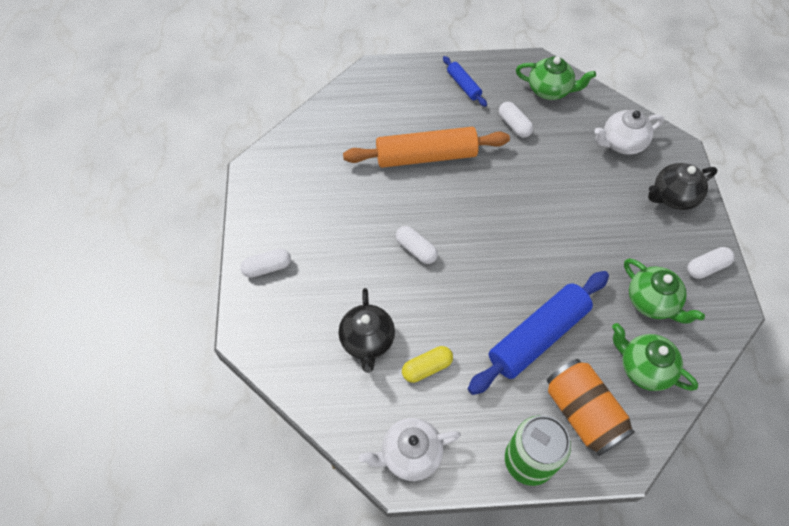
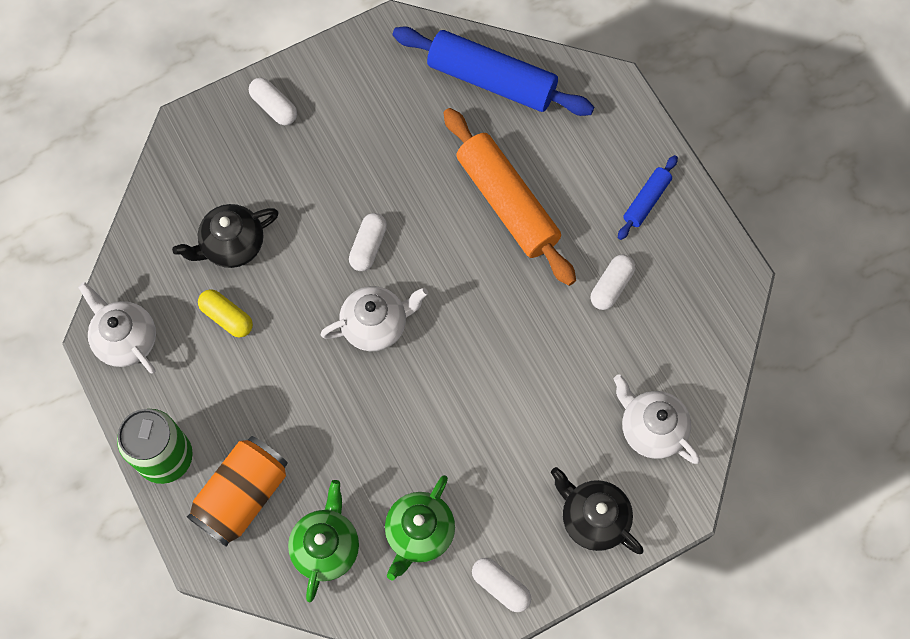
camera: 65 degrees right, 10 degrees up
blue rolling pin [468,271,609,395] -> blue rolling pin moved to [393,26,594,116]
green teapot [516,57,596,100] -> none
none -> white teapot [320,286,428,351]

